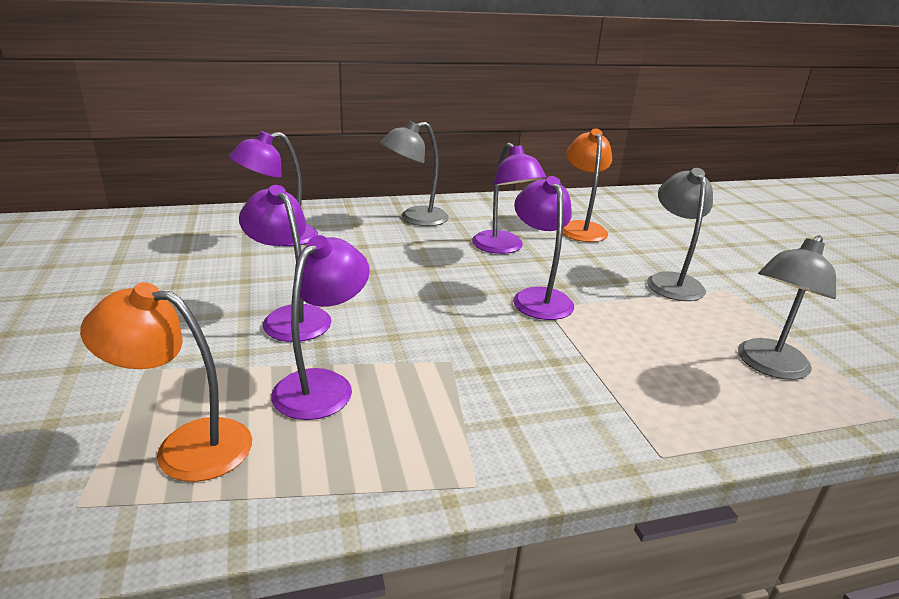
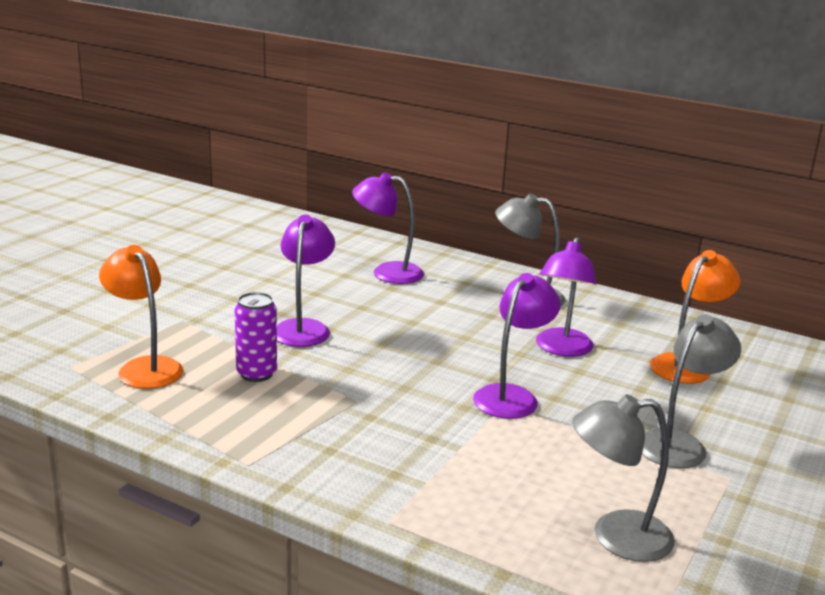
camera: 45 degrees right, 5 degrees down
purple lamp [271,235,370,420] -> purple can [235,292,277,382]

